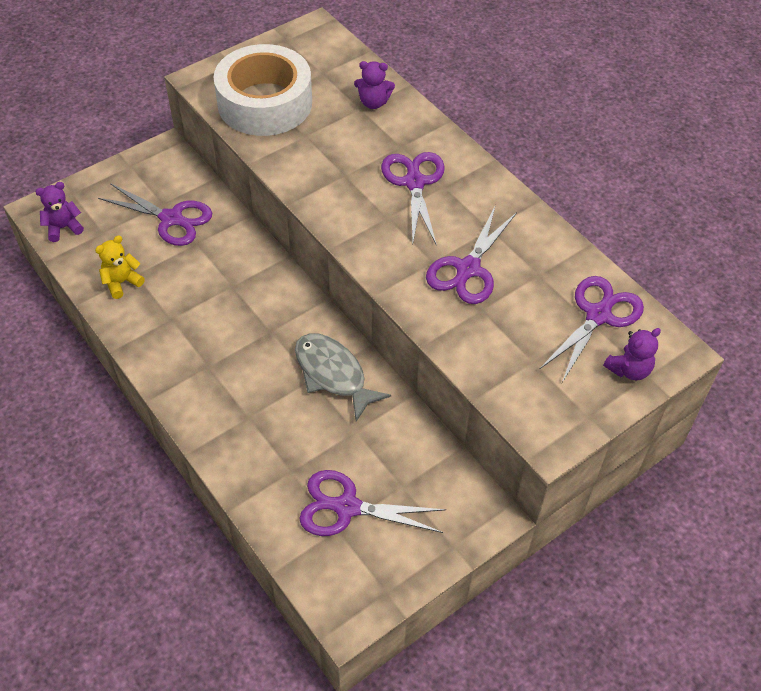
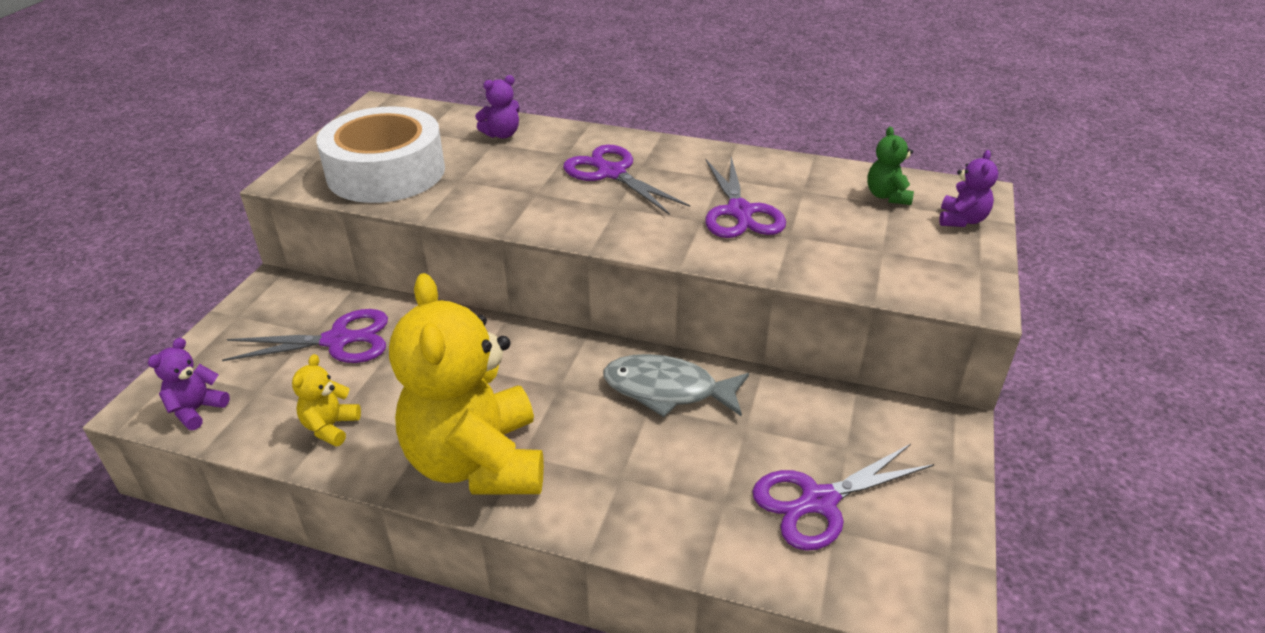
camera: 35 degrees left, 15 degrees down
purple scissors [540,276,644,382] -> green teddy bear [867,127,914,205]
none -> yellow teddy bear [389,273,544,495]

